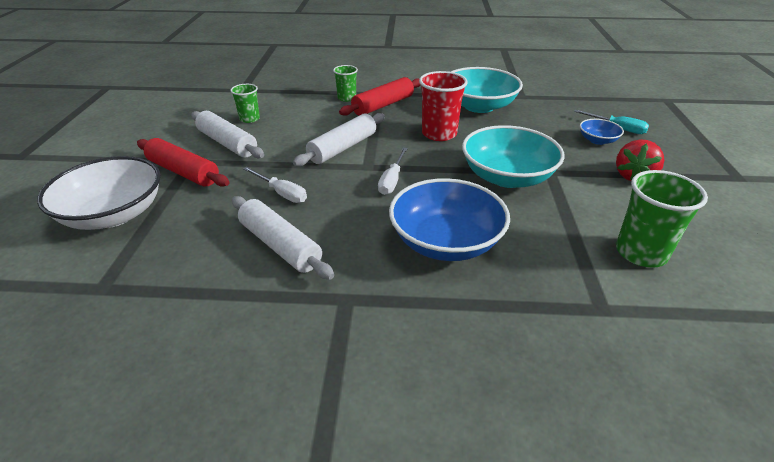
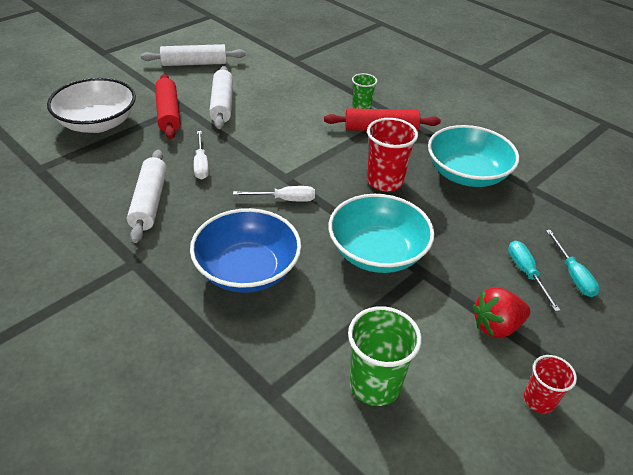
camera: 40 degrees right, 5 degrees up
green cup [230,84,260,123] -> none
white rolling pin [293,113,385,166] -> white rolling pin moved to [141,44,246,66]
white screwdriver [378,148,408,195] -> white screwdriver turned 150 degrees counterclockwise [233,186,315,202]
blue bowl [580,119,624,145] -> turquoise screwdriver [508,241,561,312]
none -> red cup [524,355,577,414]

